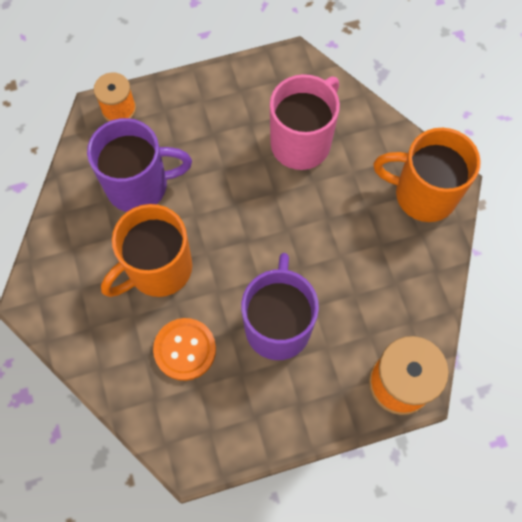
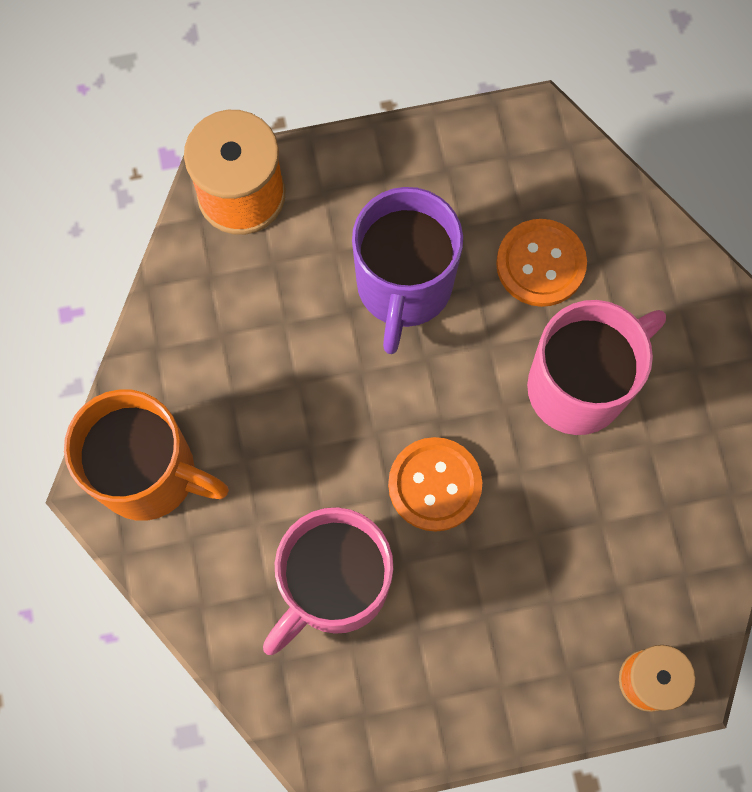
camera: 175 degrees left, 5 degrees up
purple mug [87,118,192,212] -> none
orange mug [101,204,192,297] -> pink mug [527,300,666,435]
none -> orange button [388,437,482,532]

